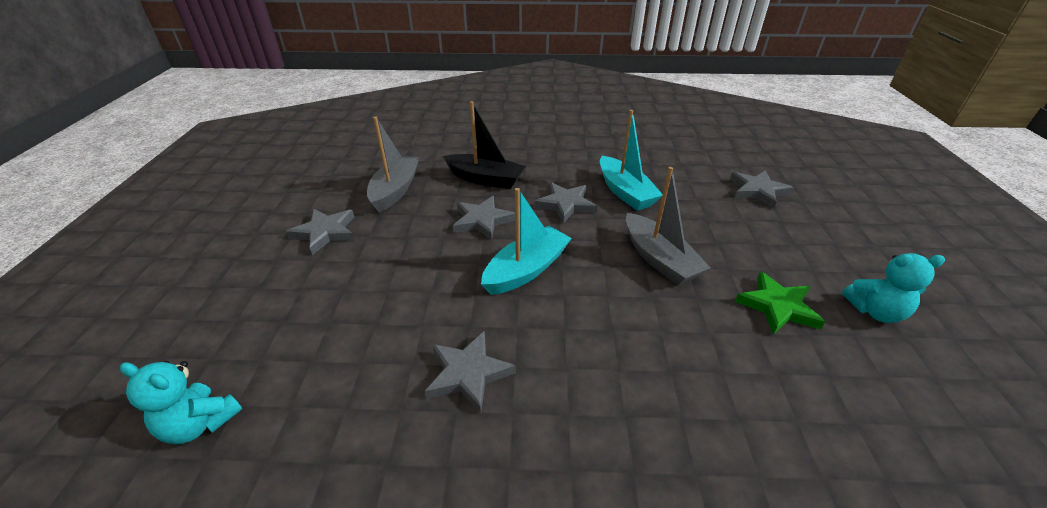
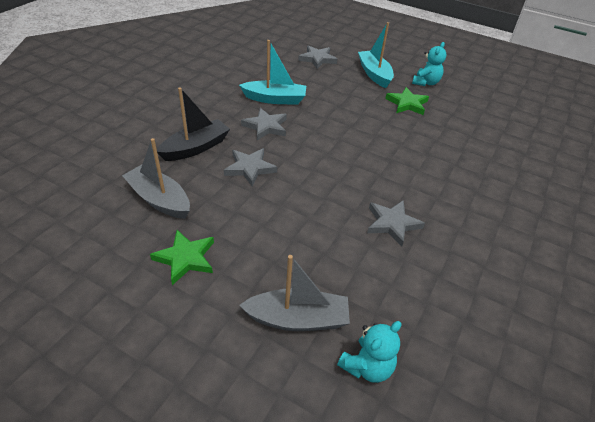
camera: 65 degrees left, 5 degrees up
grey star [286,209,354,255] -> green star [150,230,214,285]
turquoise boat [481,188,572,295] -> turquoise boat moved to [358,22,394,88]
grey boat [626,167,710,285] -> grey boat moved to [239,255,350,331]

